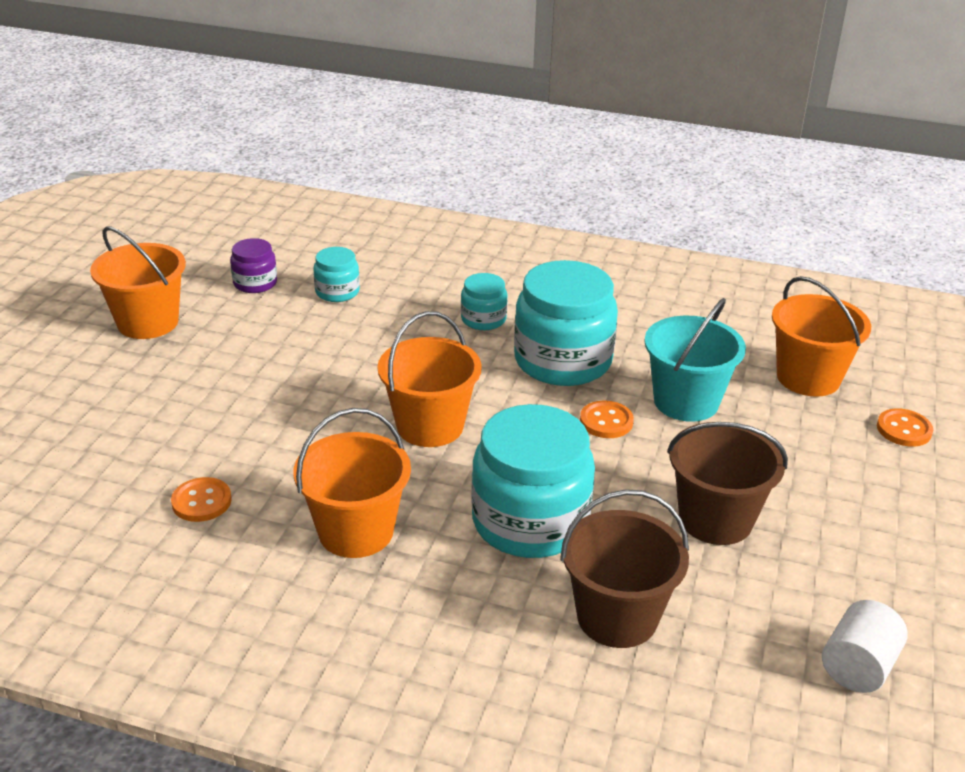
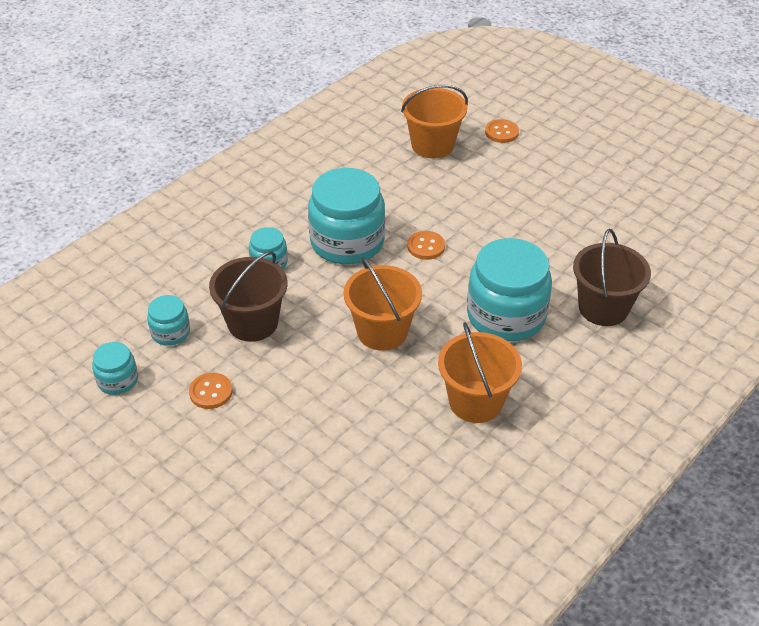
camera: 65 degrees left, 10 degrees up
orange bucket [90,227,186,339] -> none
orange button [171,477,232,522] -> orange button moved to [189,373,232,409]
purple jar [230,238,277,293] -> turquoise jar [92,342,138,395]
turquoise bucket [644,298,746,422] -> none
brown bucket [667,422,788,545] -> brown bucket moved to [209,251,287,342]
white cylinder [822,600,908,693] -> none

